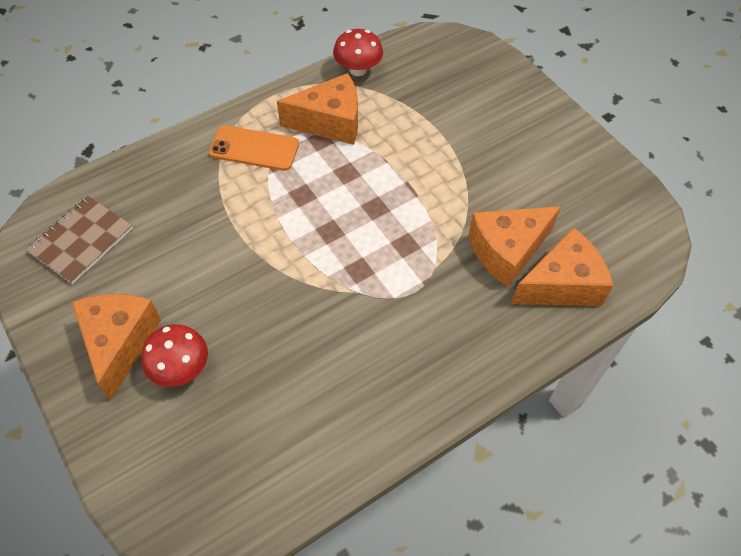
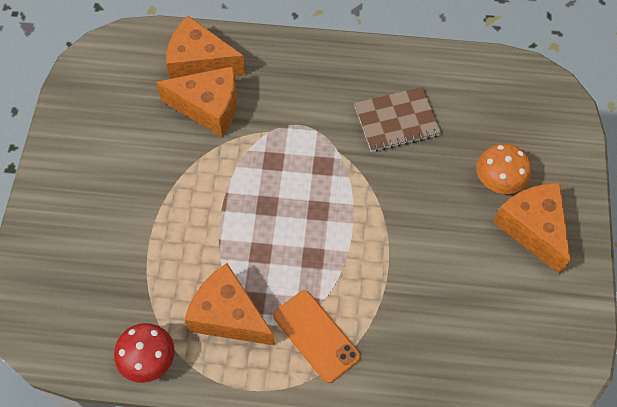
camera: 140 degrees left, 5 degrees up
brown notebook [26,196,133,284] -> brown notebook moved to [354,87,442,152]
orange cheese [72,294,161,400] -> orange cheese turned 120 degrees clockwise [493,183,571,274]
red mushroom [141,324,208,387] -> orange mushroom [477,144,531,194]

